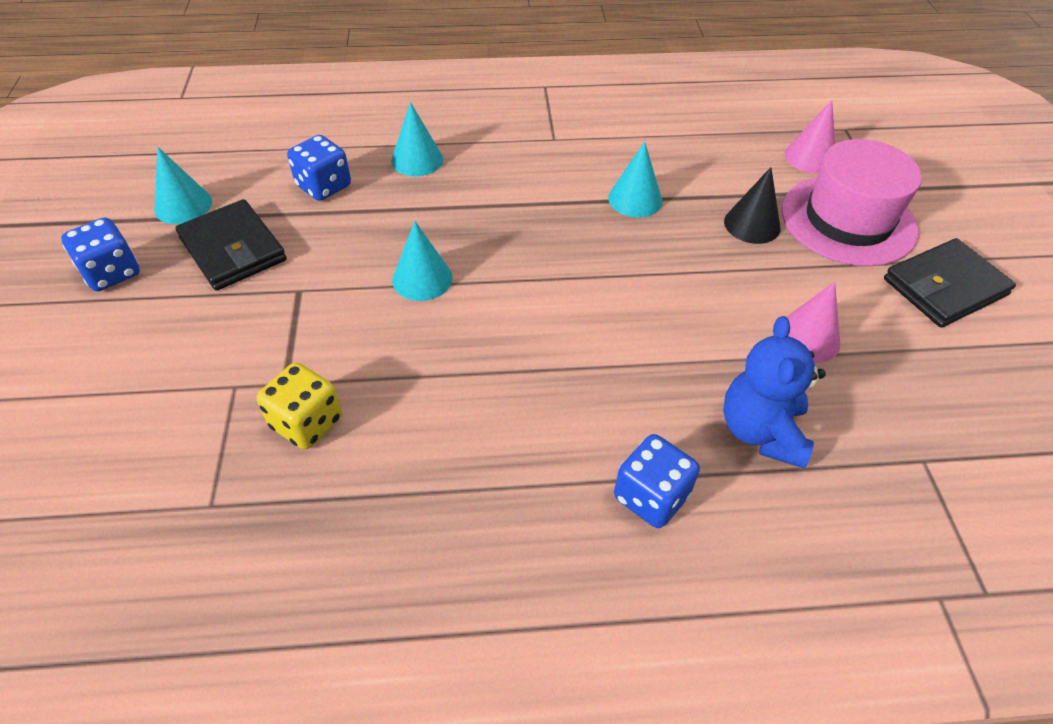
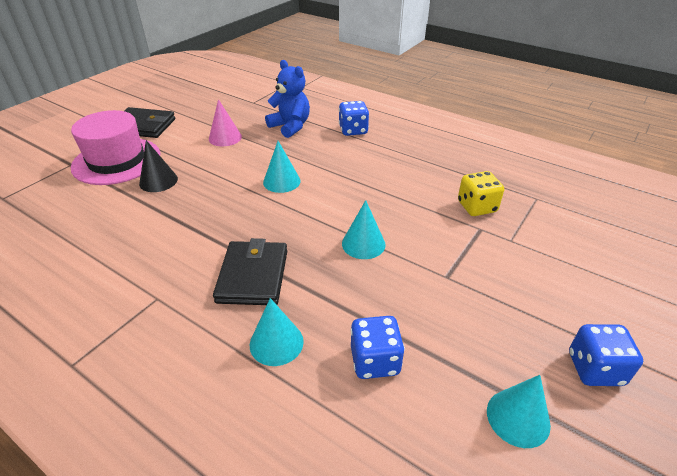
camera: 140 degrees left, 10 degrees down
black wallet [175,199,287,291] -> black wallet moved to [213,238,287,305]
turquoise cone [608,141,662,217] -> turquoise cone moved to [263,141,301,193]
blue teddy bear [723,316,826,468] -> blue teddy bear turned 90 degrees counterclockwise [265,60,310,138]
pink cone [785,100,835,173] -> none

